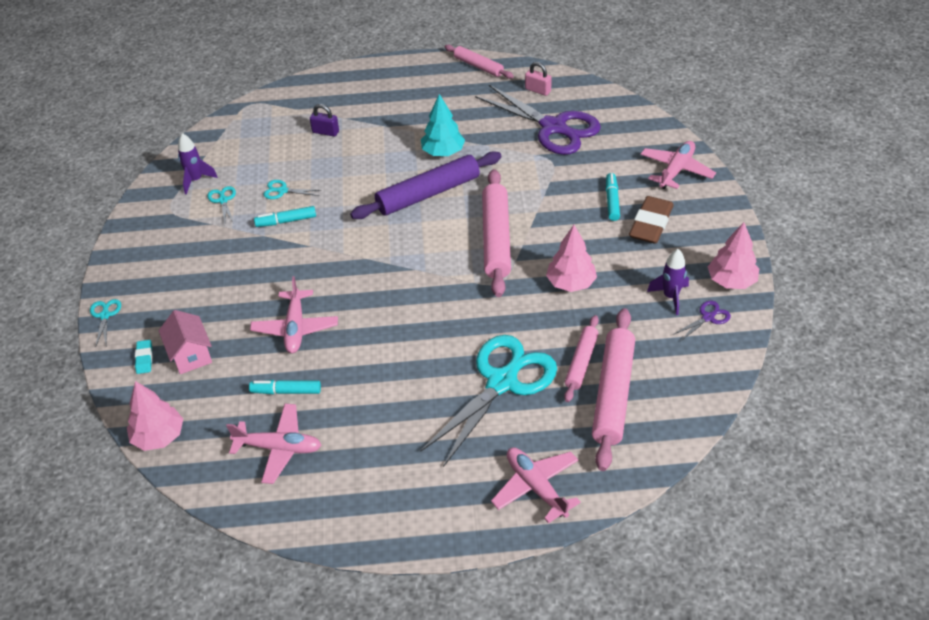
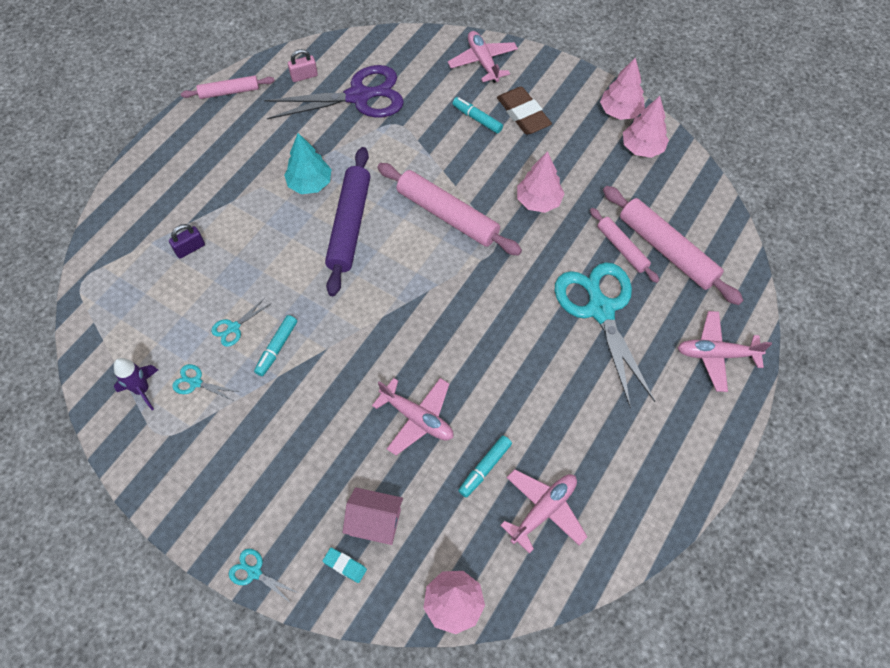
camera: 55 degrees left, 15 degrees up
purple rocket [647,249,689,315] -> none
purple scissors [674,301,731,341] -> pink tree [623,96,669,158]

